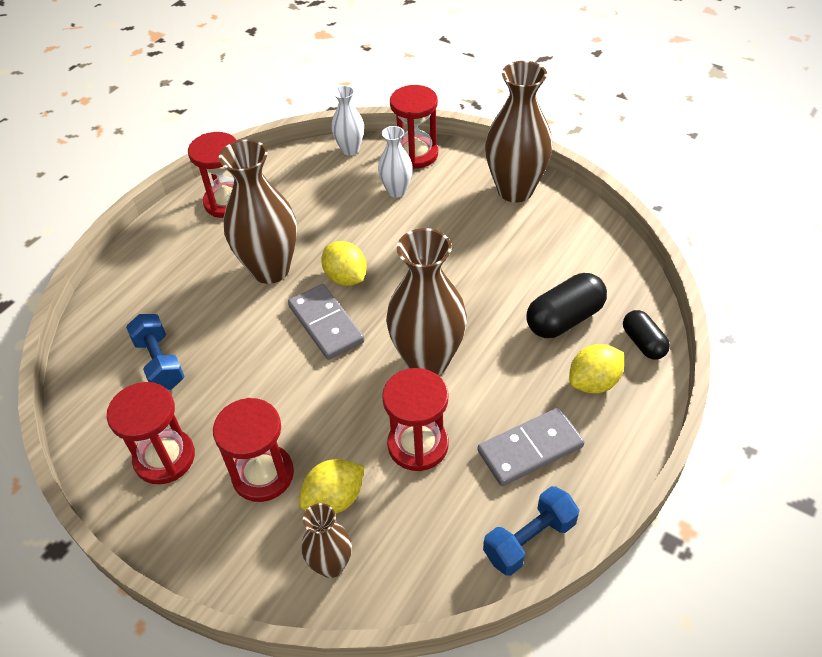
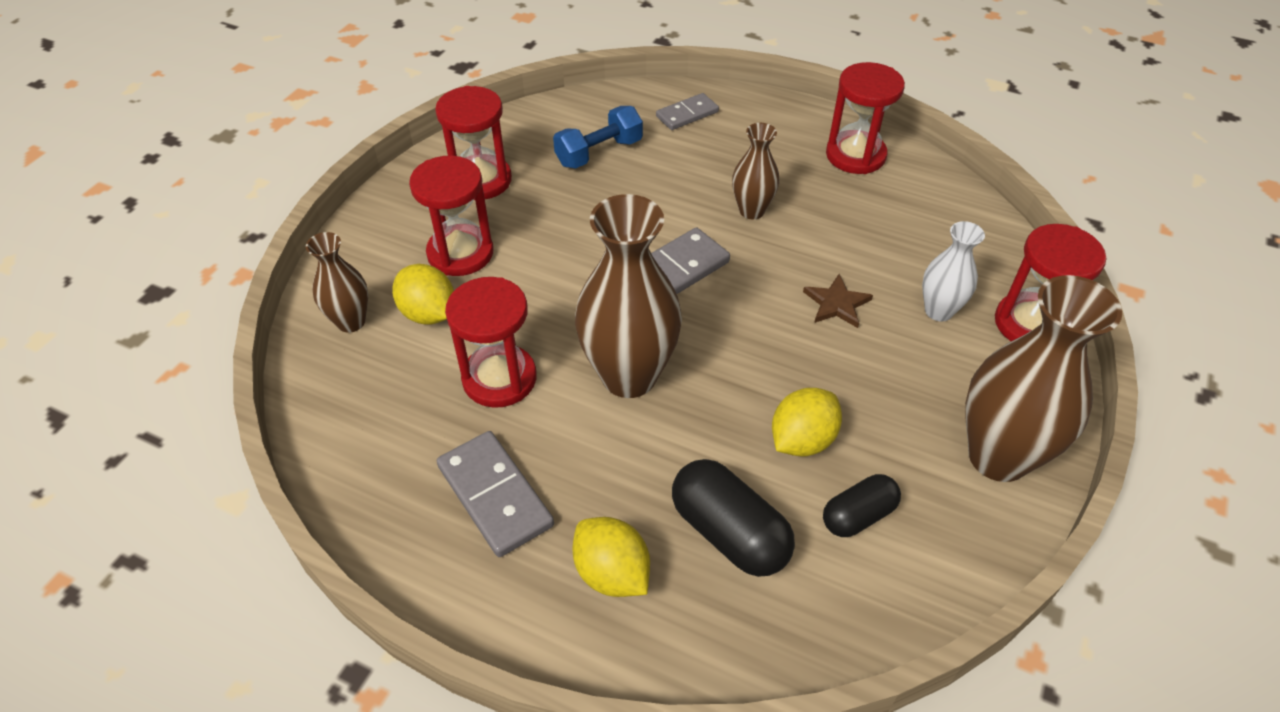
camera: 80 degrees right, 0 degrees up
brown vase [219,140,297,284] -> brown vase [732,123,779,219], size x0.54
yellow lemon [321,241,367,286] -> yellow lemon moved to [772,388,842,456]
white vase [331,86,364,155] -> none
blue dumbbell [483,486,580,576] -> none
black capsule [623,310,670,359] -> black capsule moved to [823,474,901,537]
none -> grey domino [656,93,719,130]
none -> brown star [803,274,873,328]

